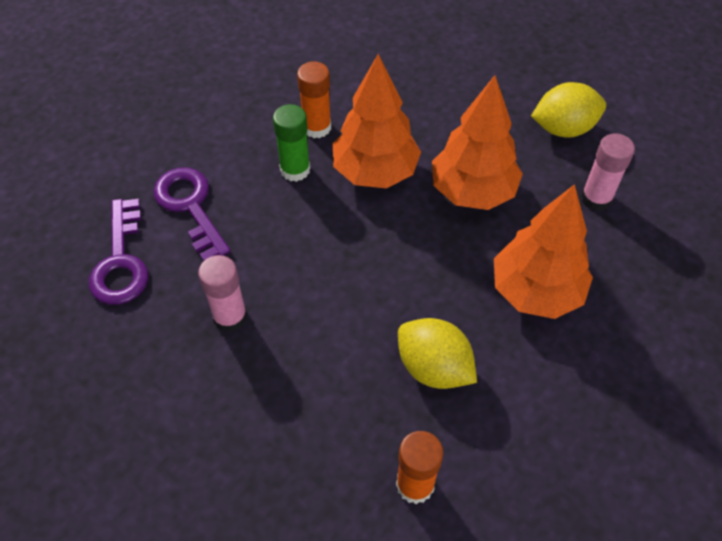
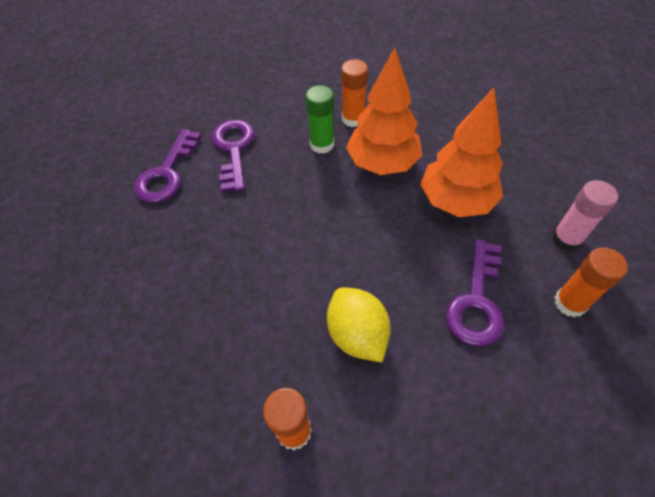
camera: 25 degrees right, 0 degrees up
pink glue stick [198,255,247,332] -> none
orange tree [494,184,593,319] -> purple key [446,239,504,346]
yellow lemon [531,82,606,138] -> none
none -> orange glue stick [554,248,628,317]

